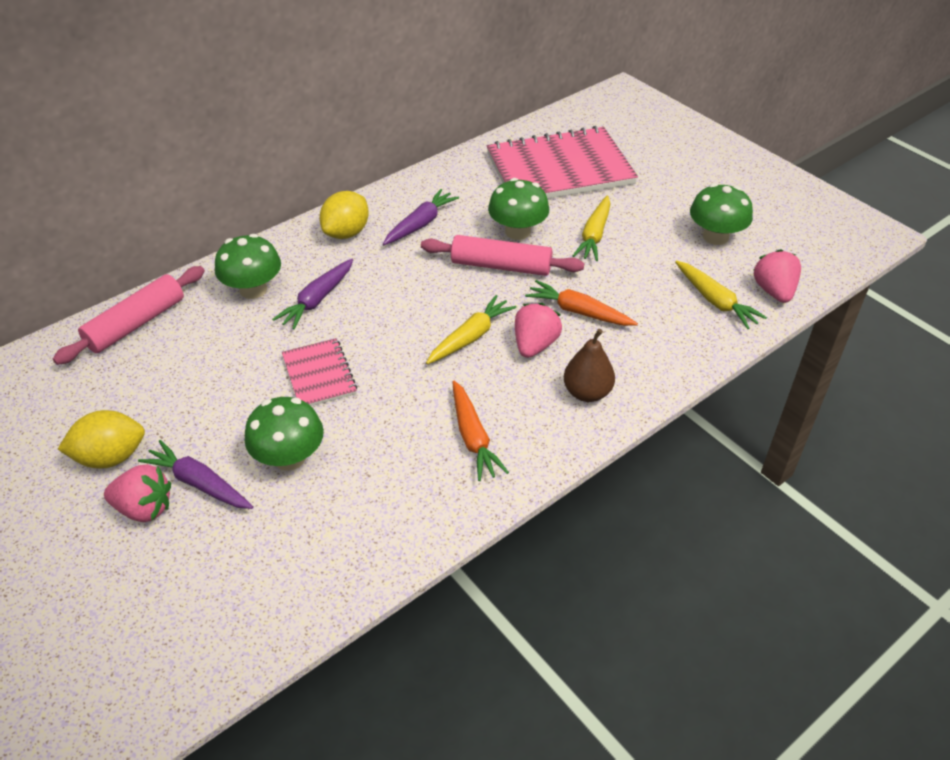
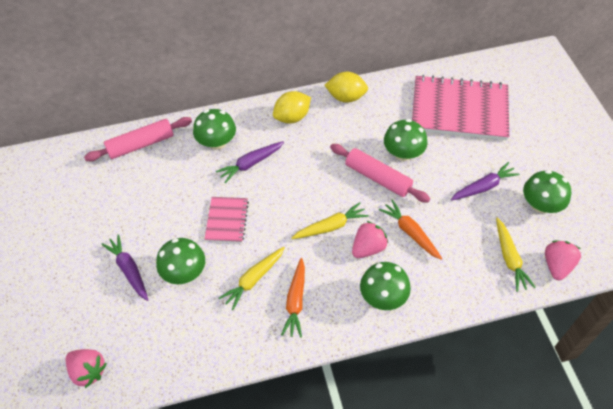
camera: 25 degrees right, 10 degrees up
yellow lemon [58,410,145,469] -> yellow lemon moved to [324,72,368,103]
pink strawberry [104,464,171,522] -> pink strawberry moved to [66,349,107,388]
purple carrot [383,189,459,245] -> purple carrot moved to [451,162,520,201]
brown pear [564,329,615,402] -> green mushroom [360,262,411,310]
yellow carrot [572,195,611,261] -> yellow carrot moved to [219,247,285,310]

